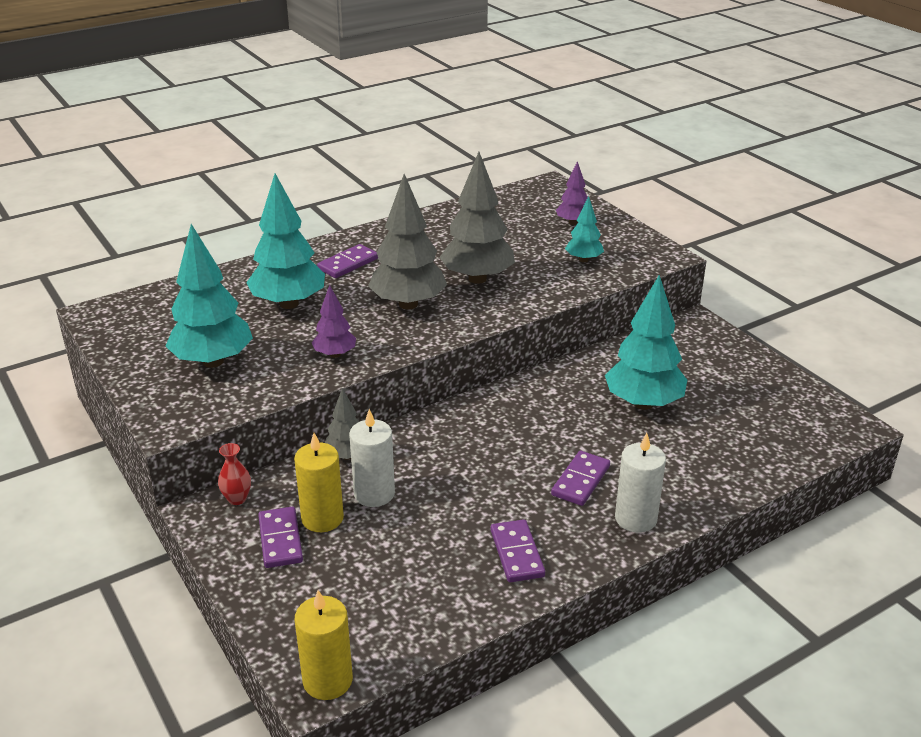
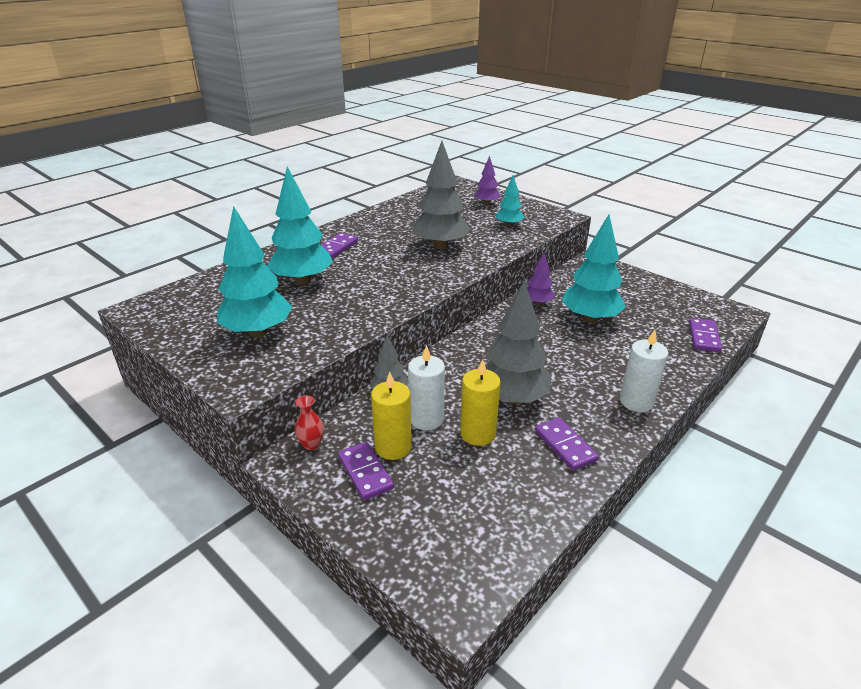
camera: 15 degrees left, 0 degrees up
yellow candle [295,590,353,700] -> yellow candle moved to [460,359,501,446]
purple tree [312,285,356,358] -> purple tree moved to [527,253,555,305]
grey tree [368,174,447,310] -> grey tree moved to [485,281,551,404]
purple domino [551,451,610,506] -> purple domino moved to [689,318,722,352]

